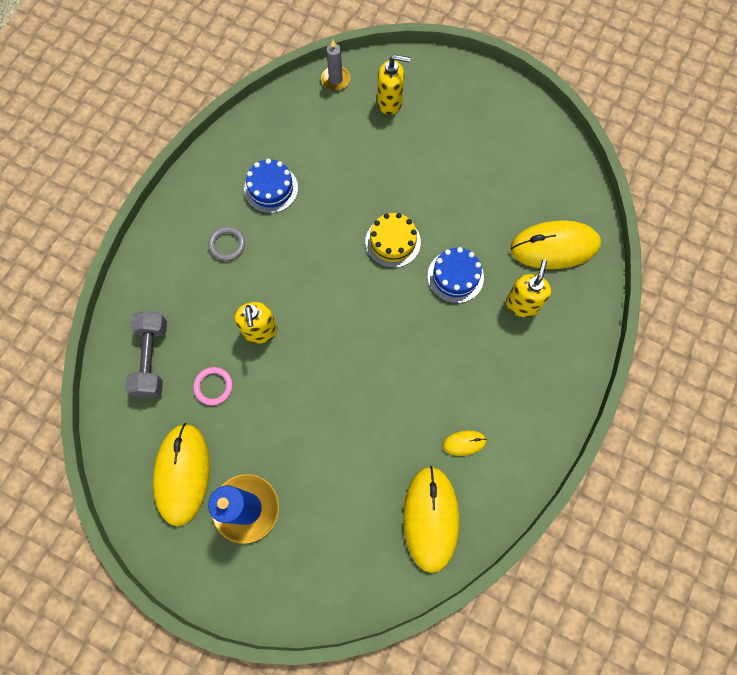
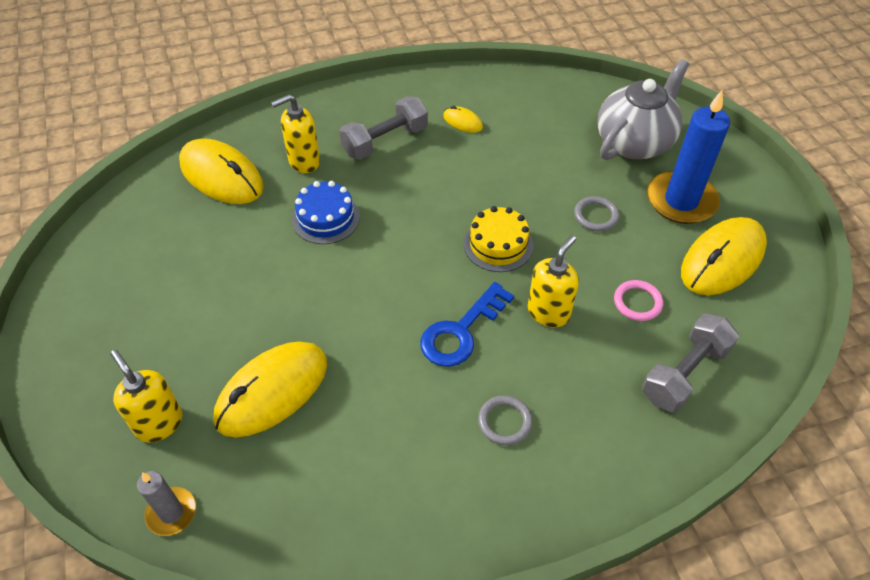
camera: 135 degrees left, 20 degrees down
blue cake [244,159,298,213] -> none
yellow cake [365,213,421,268] -> yellow cake moved to [464,206,533,272]
yellow mouse [403,466,459,573] -> yellow mouse moved to [214,342,327,438]
none -> grey dumbbell [339,96,428,160]
none -> blue key [420,282,514,367]
none -> grey ring [574,196,619,231]
none -> grey teapot [597,59,689,160]

